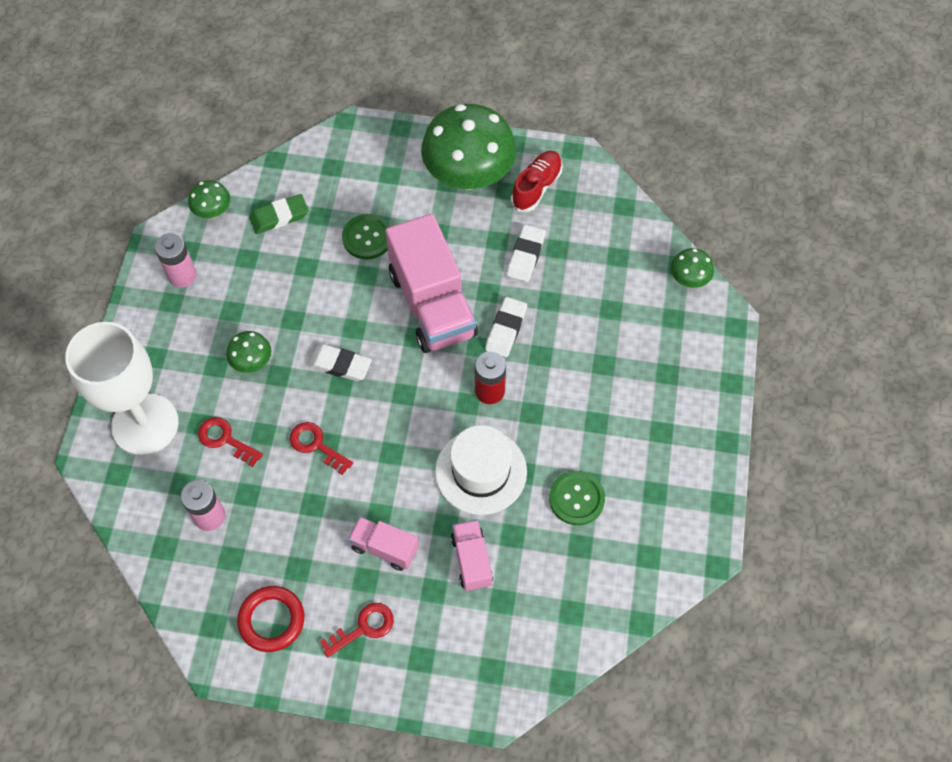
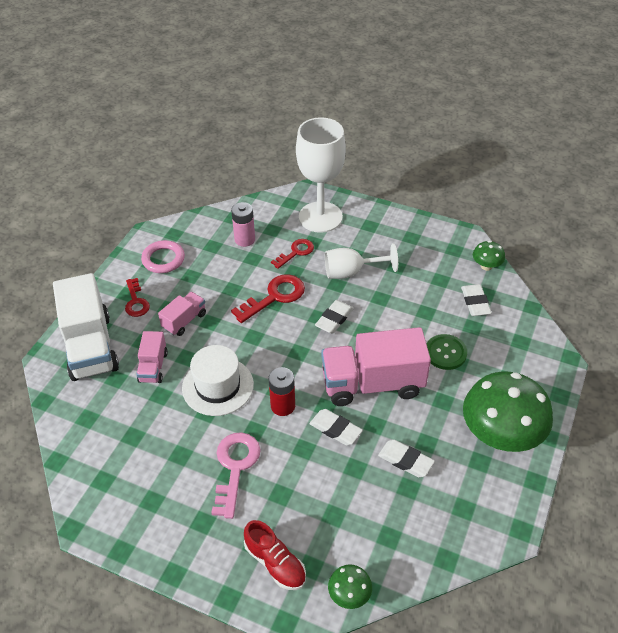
camera: 105 degrees right, 15 degrees down
pink battery [155,233,197,288] -> none
green mushroom [226,331,271,373] -> white goblet [325,243,398,279]
red ring [237,586,304,652] -> pink ring [141,240,185,273]
green eraser [249,194,308,234] -> white eraser [461,284,492,316]
red key [290,422,353,475] -> red key [231,274,305,323], size x1.55
pink truck [451,520,493,591] -> pink truck turned 90 degrees clockwise [136,331,168,383]
red shoe [511,151,563,212] -> red shoe moved to [244,520,306,590]
green button [549,471,605,525] -> none
none -> white truck [53,273,119,381]
none -> pink key [211,432,261,519]

